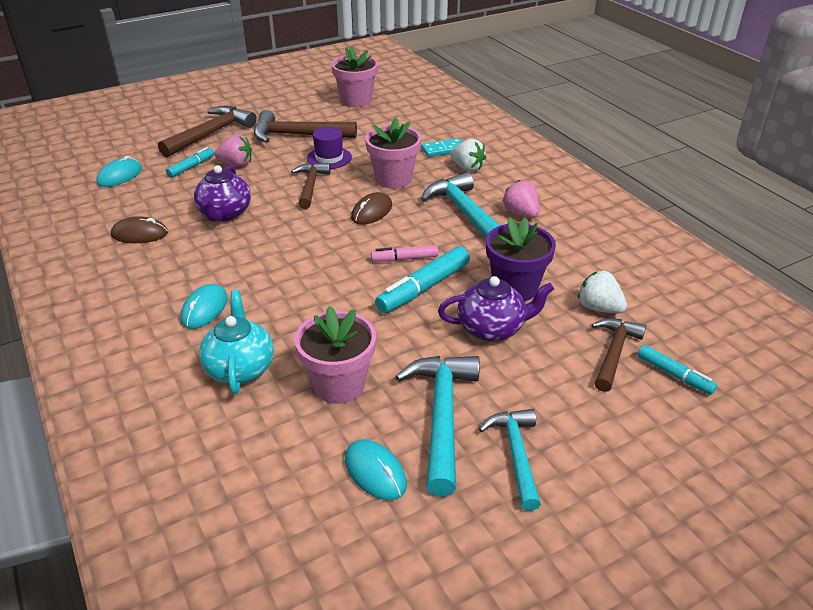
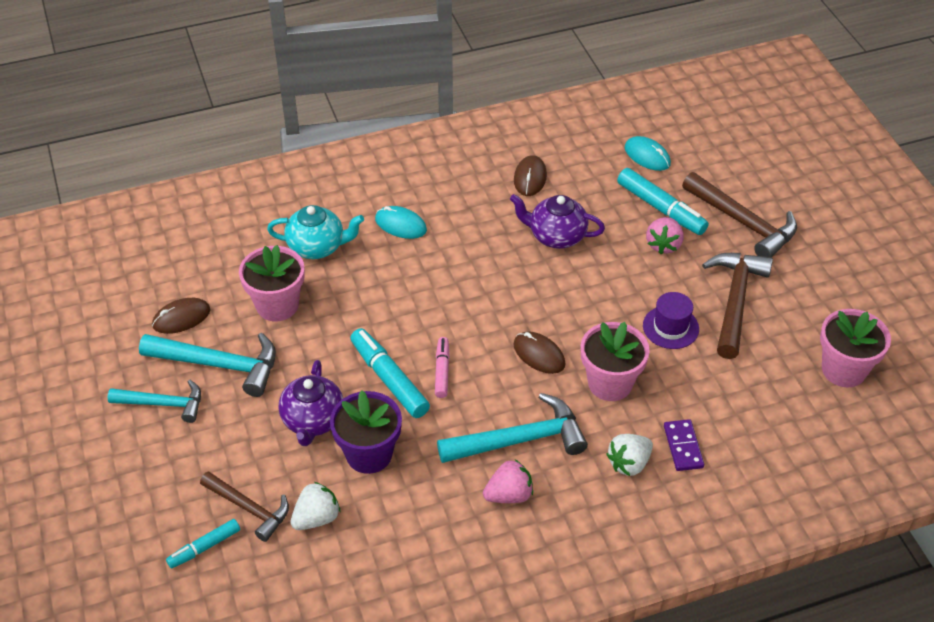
camera: 100 degrees right, 10 degrees up
turquoise marker [166,147,214,178] -> turquoise marker [617,168,709,235], size x1.68
brown hammer [291,163,331,209] -> none
turquoise mouse [345,439,407,500] -> brown mouse [152,298,210,334]
turquoise domino [421,138,462,157] -> purple domino [664,419,704,471]

